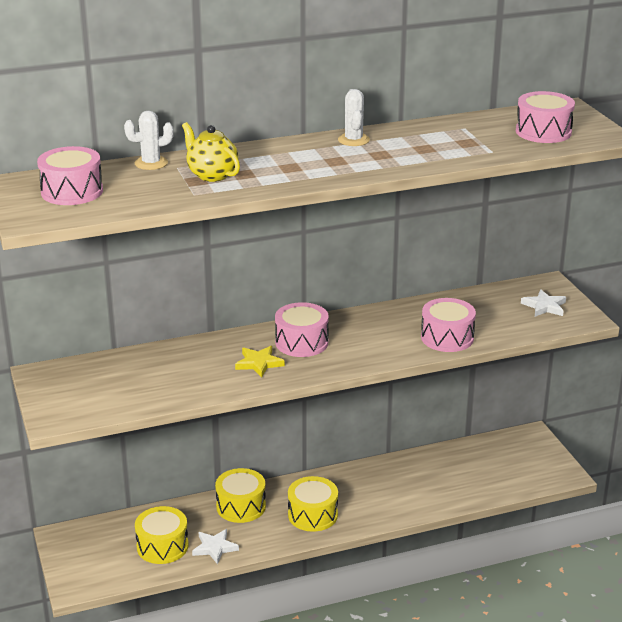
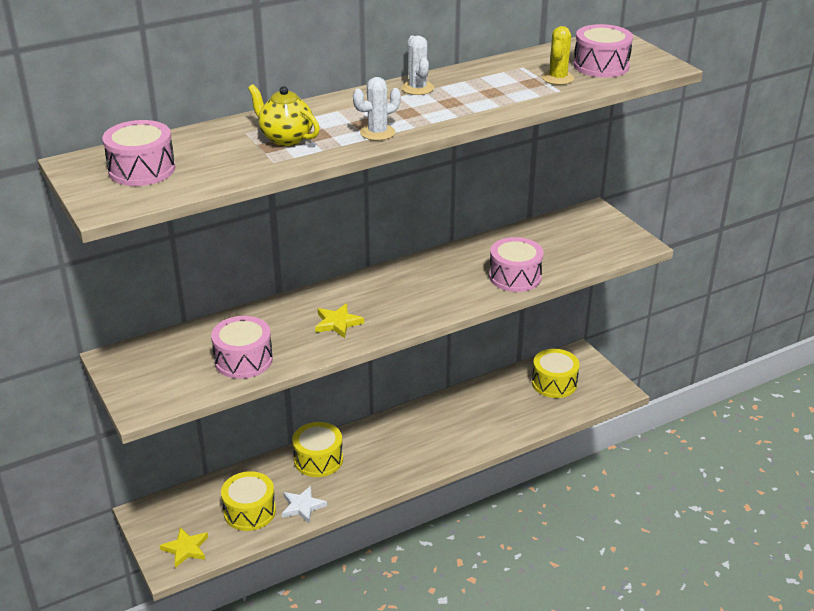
camera: 10 degrees left, 5 degrees up
white cactus [124,111,174,170] -> white cactus moved to [353,77,401,141]
pink drum [275,302,329,357] -> pink drum moved to [211,316,273,379]
yellow drum [288,476,338,532] -> yellow drum moved to [532,349,579,398]
white star [521,289,566,317] -> none
none -> yellow star [160,527,208,568]
none -> yellow cactus [542,26,574,85]

